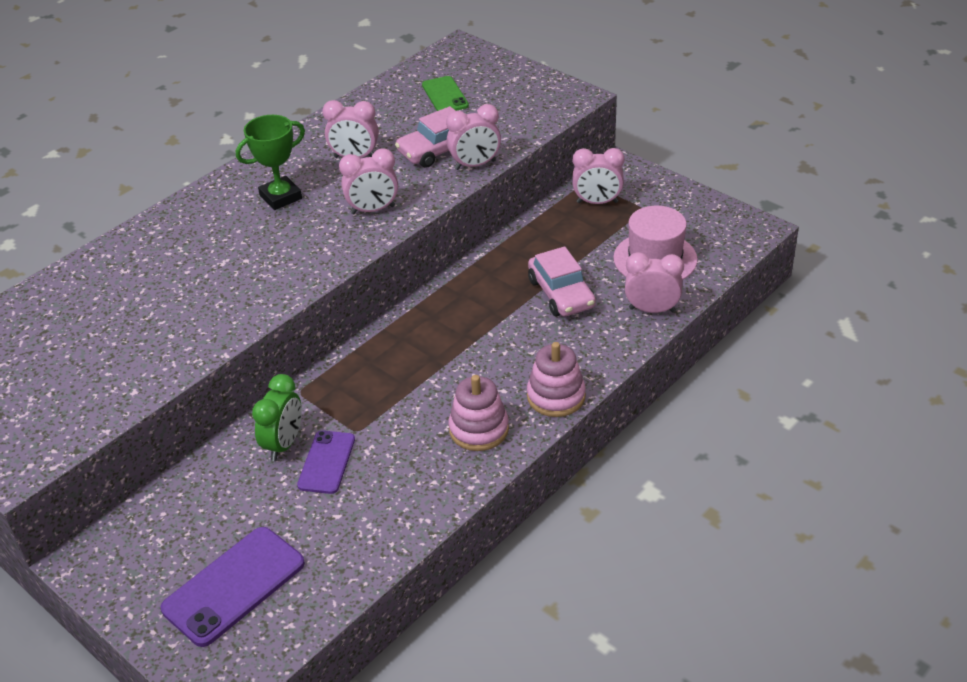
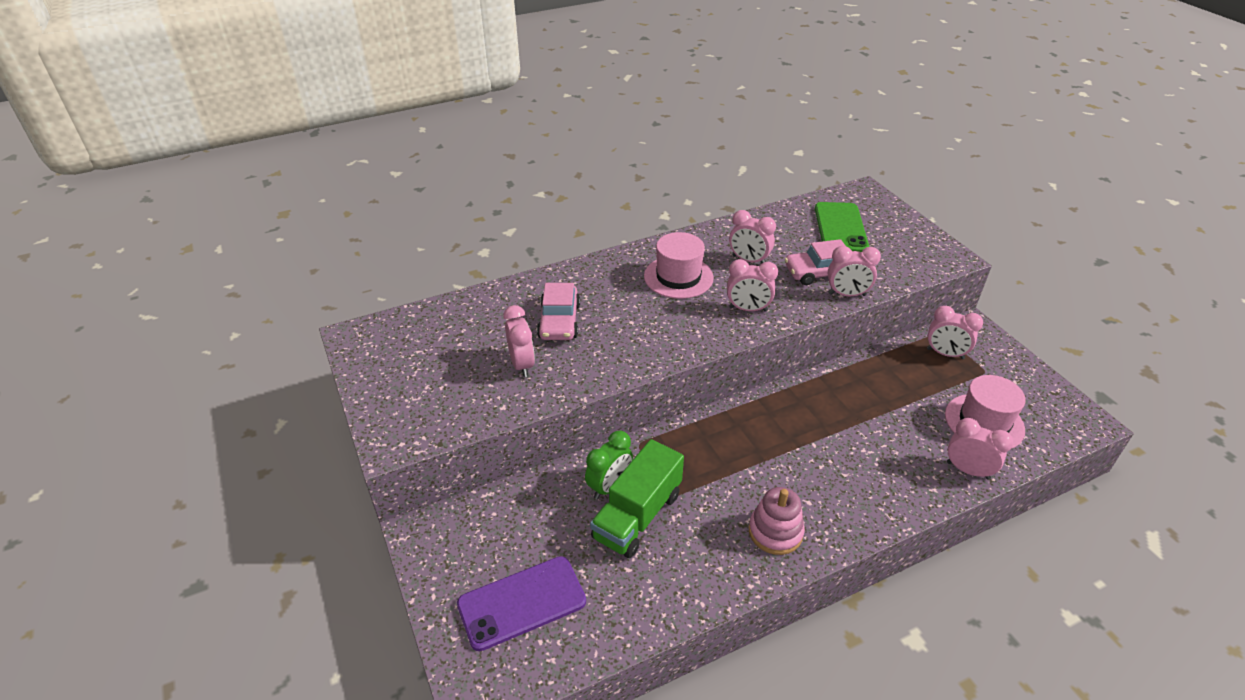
camera: 20 degrees right, 0 degrees up
green trophy [236,115,305,210] -> pink hat [644,232,714,299]
purple phone [297,430,355,494] -> green truck [590,439,684,558]
green phone [422,76,469,111] -> green phone [815,202,869,252], size x1.60
pink stacking toy [527,342,586,417] -> none
pink car [528,246,596,316] -> pink car moved to [537,283,580,340]
none -> pink clock [503,305,535,377]

